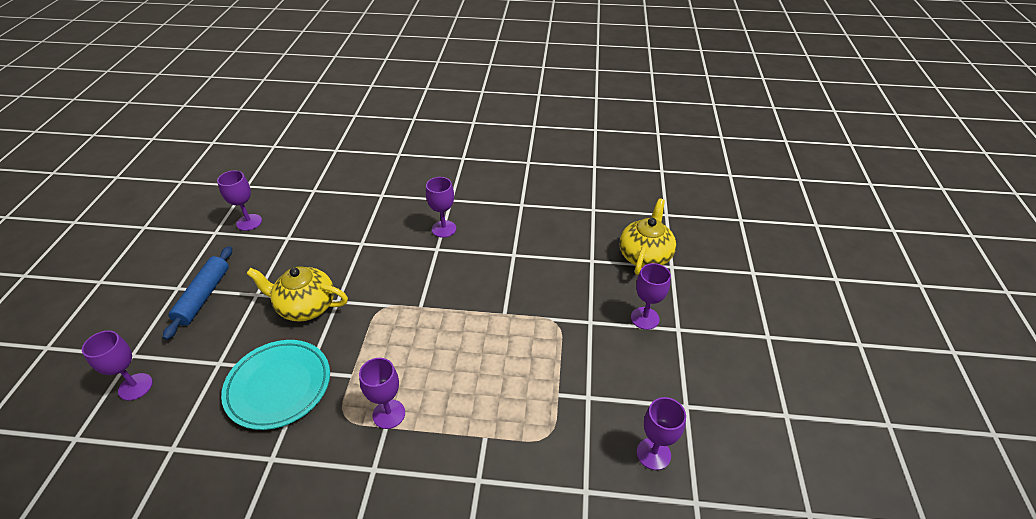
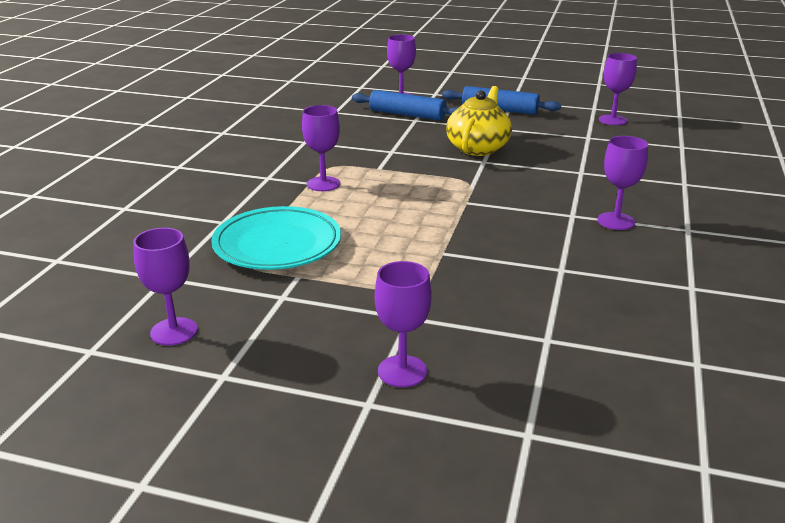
camera: 100 degrees right, 15 degrees down
turquoise plate [221,340,330,430] -> turquoise plate moved to [211,206,341,270]
yellow teapot [619,198,676,275] -> none
none -> blue rolling pin [352,90,459,121]

